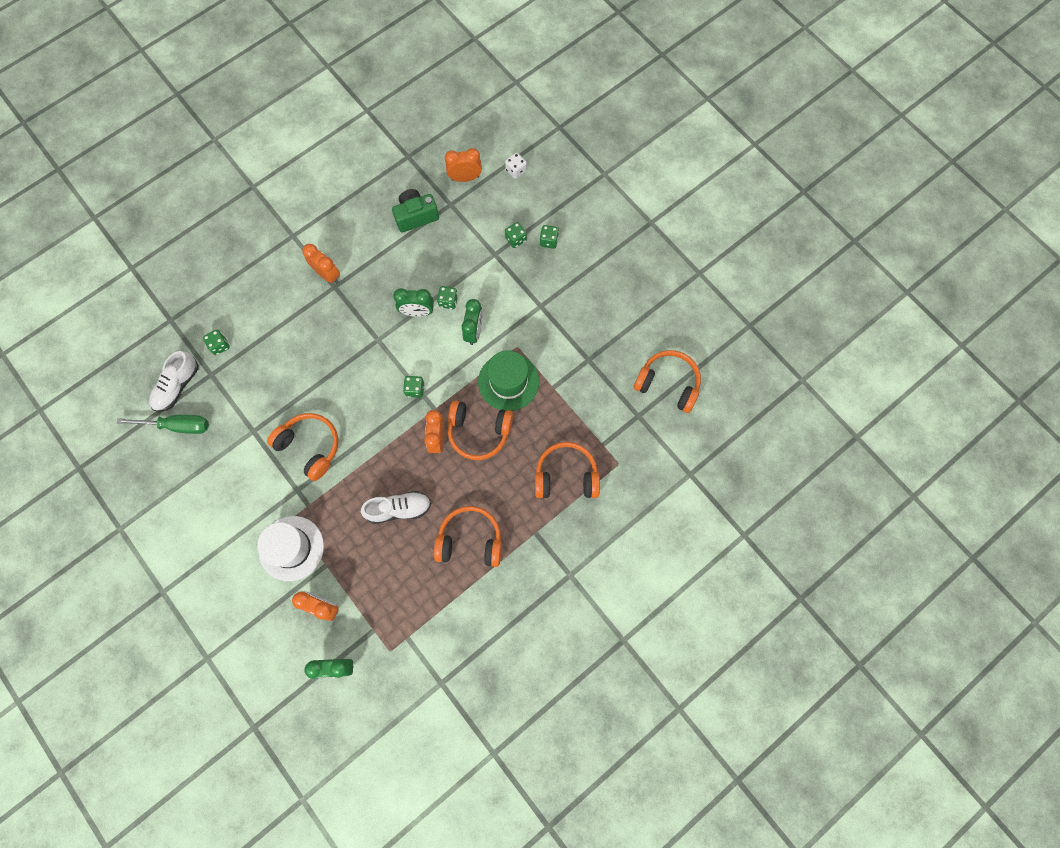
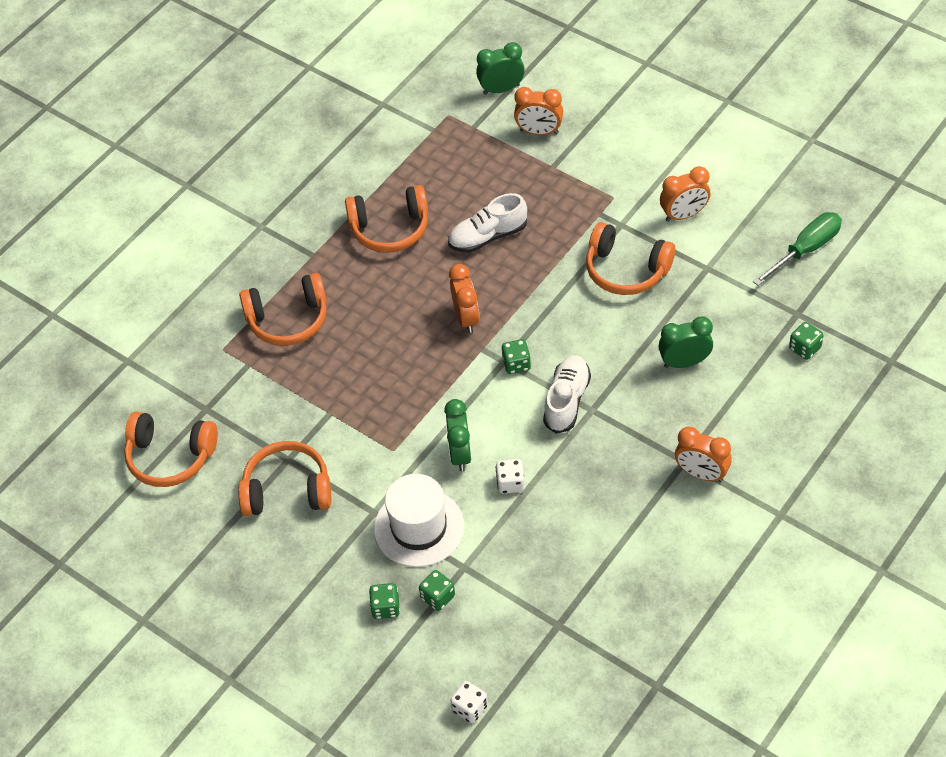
camera: 170 degrees right, 20 degrees down
green screwdriver [117,415,209,434] -> green screwdriver turned 150 degrees clockwise [753,212,842,286]
white shoe [149,351,199,412] -> white shoe moved to [543,355,591,434]
white hat [257,516,324,581] -> white hat moved to [374,474,464,567]
green camera [392,189,439,233] -> none
green clock [393,288,434,317] -> green clock moved to [658,316,713,368]
green dice [437,286,458,309] -> white dice [496,459,525,494]
orange clock [445,148,482,182] -> orange clock moved to [660,166,711,222]
orange headphones [448,400,513,460] -> orange headphones moved to [238,441,331,516]
green hat [478,350,539,411] -> none

